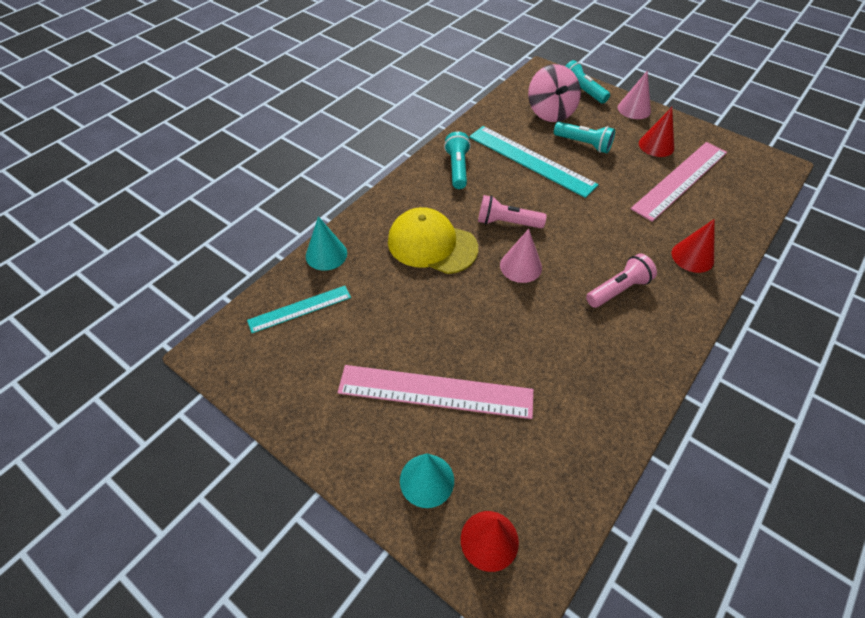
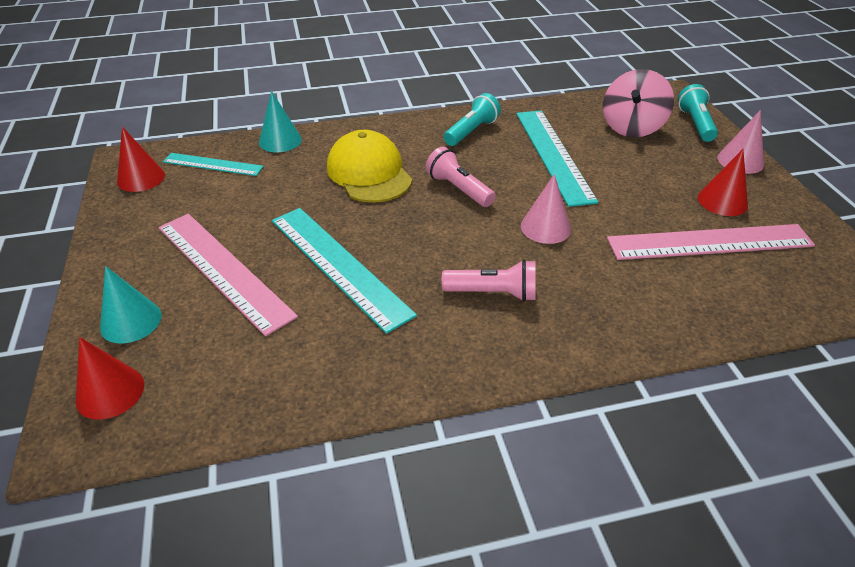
camera: 40 degrees right, 10 degrees down
pink cone [500,229,542,283] -> pink cone moved to [521,174,571,244]
turquoise flashlight [554,122,615,153] -> none
red cone [672,219,715,273] -> red cone moved to [117,127,165,192]
none -> turquoise ruler [272,208,417,334]

